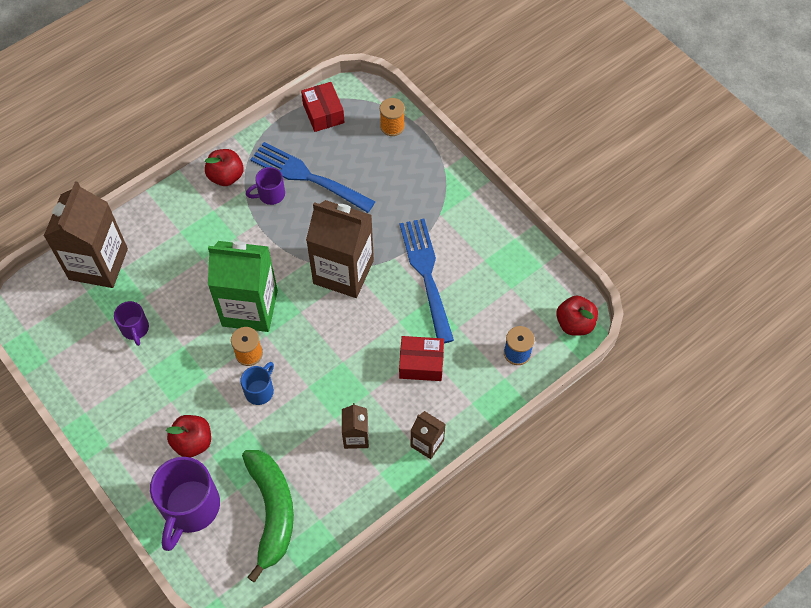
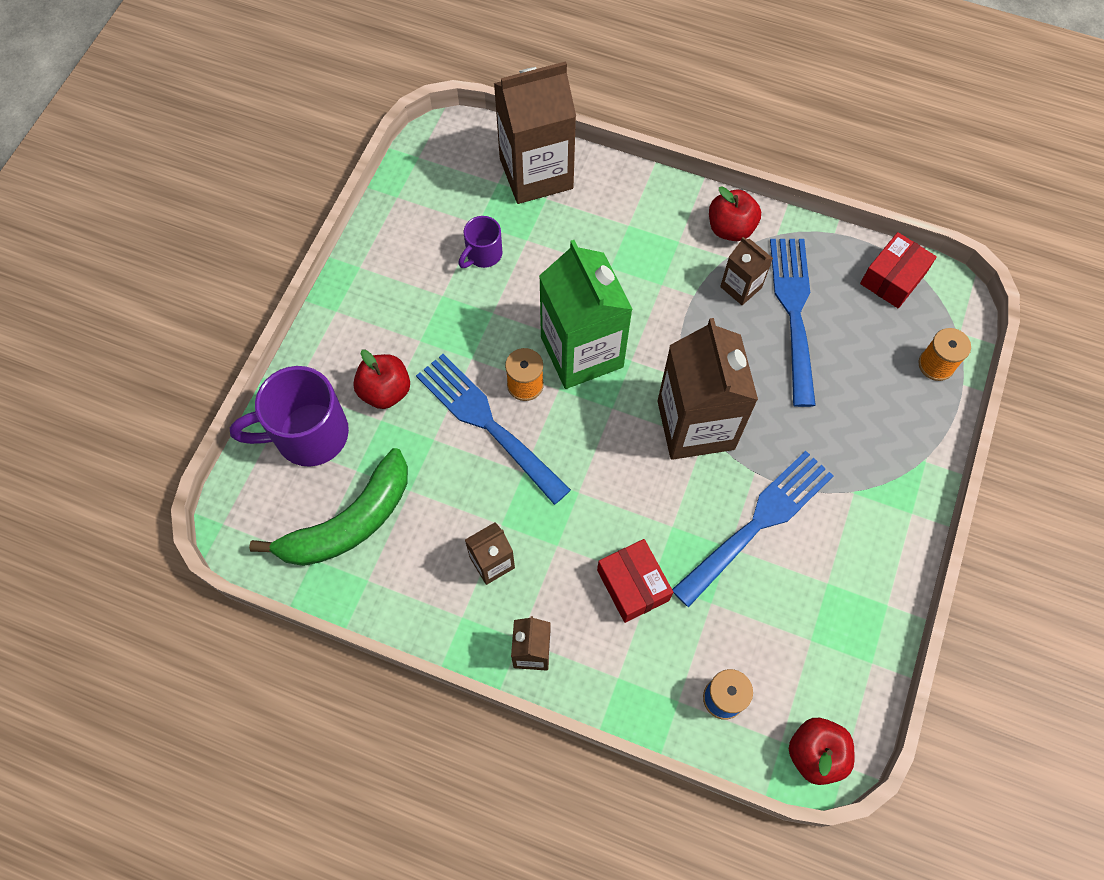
camera: 60 degrees right, 5 degrees up
blue mug [241,362,274,405] -> blue fork [416,354,571,505]
purple mug [246,167,285,205] -> brown carton [720,237,773,305]

